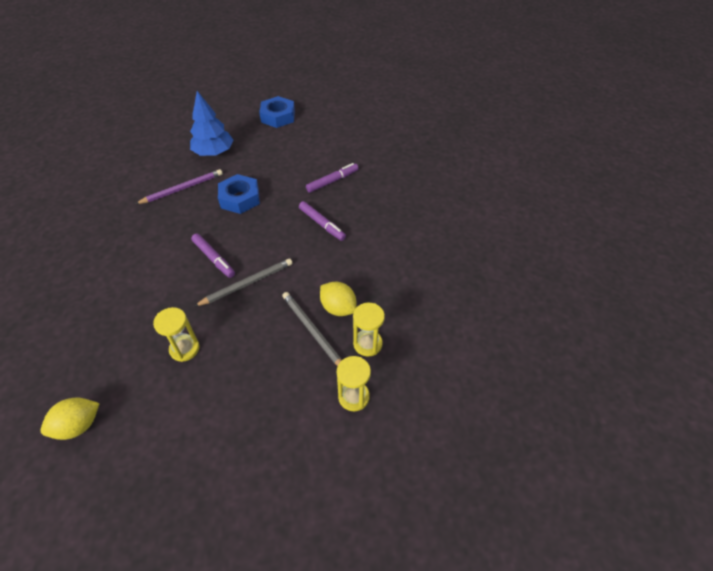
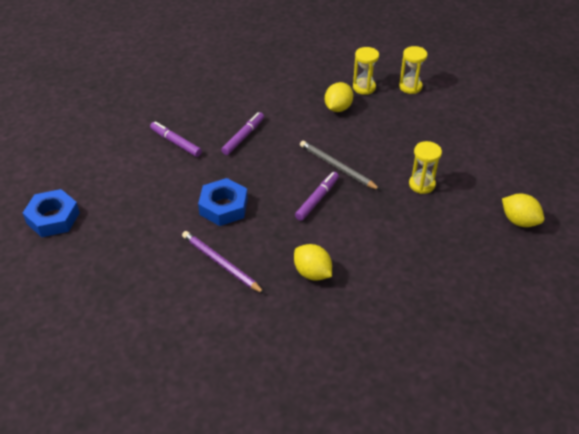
camera: 105 degrees left, 5 degrees down
blue tree [190,91,233,156] -> none
grey pencil [282,292,342,366] -> none
none -> yellow lemon [294,244,332,280]

